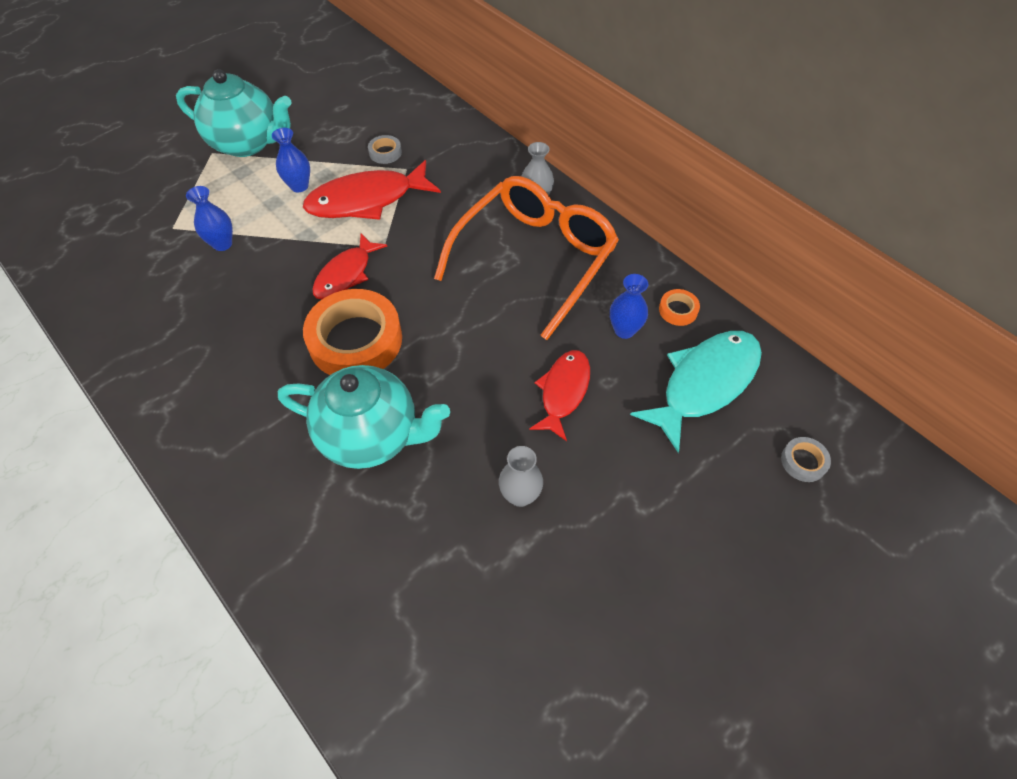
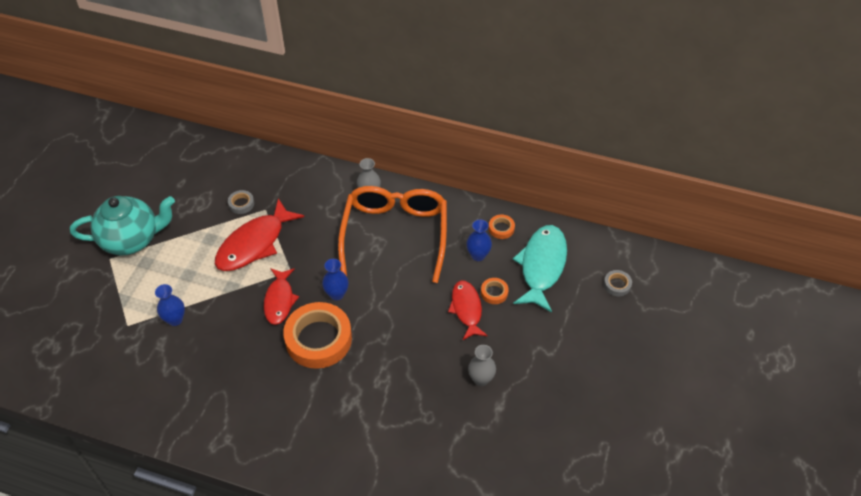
camera: 30 degrees left, 5 degrees down
blue vase [272,128,310,192] -> blue vase moved to [322,259,349,300]
turquoise teapot [278,365,450,469] -> none
none -> orange tape [481,278,509,304]

